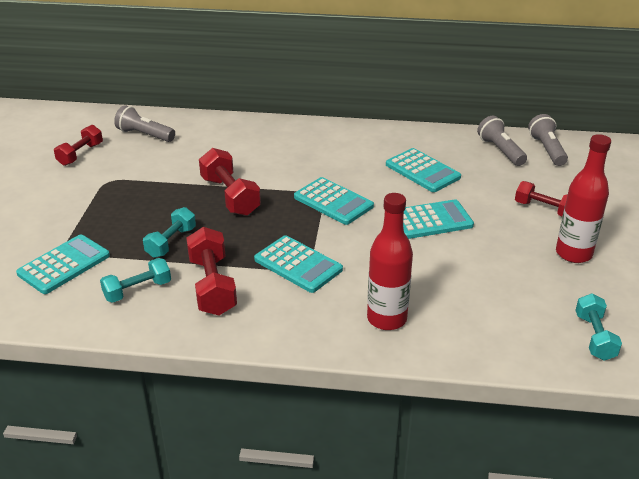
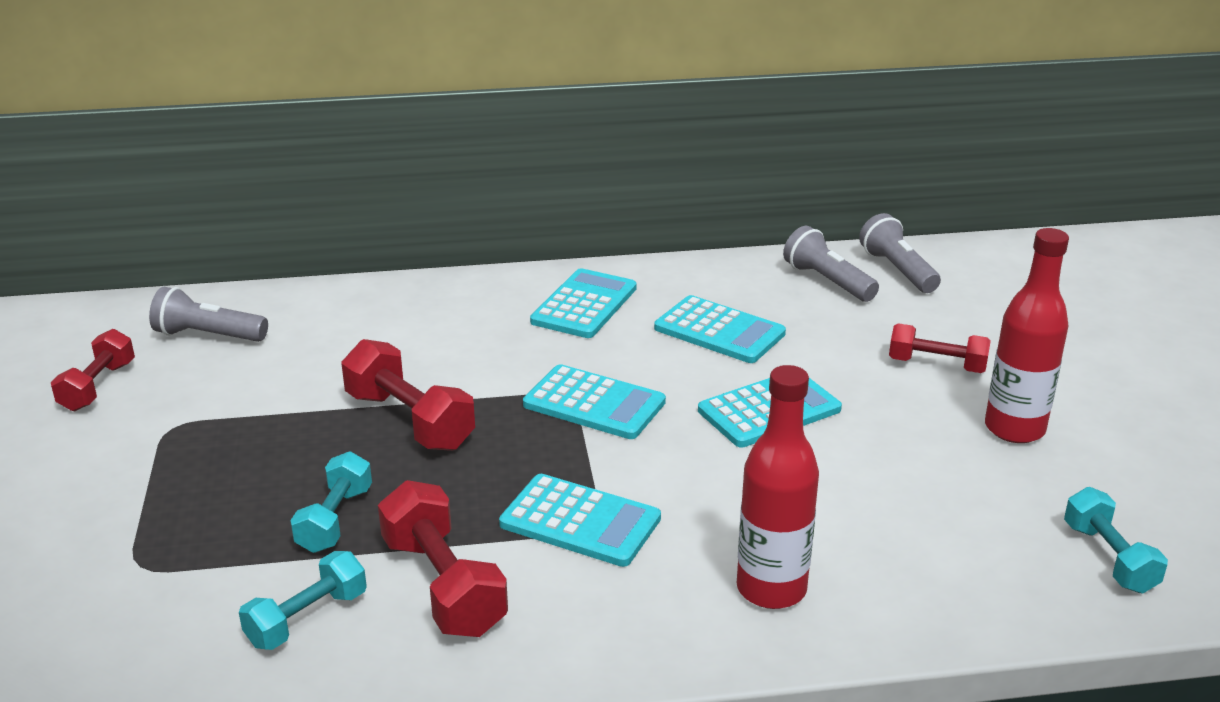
camera: 15 degrees left, 5 degrees down
turquoise calculator [16,234,110,294] -> turquoise calculator moved to [530,268,637,338]

